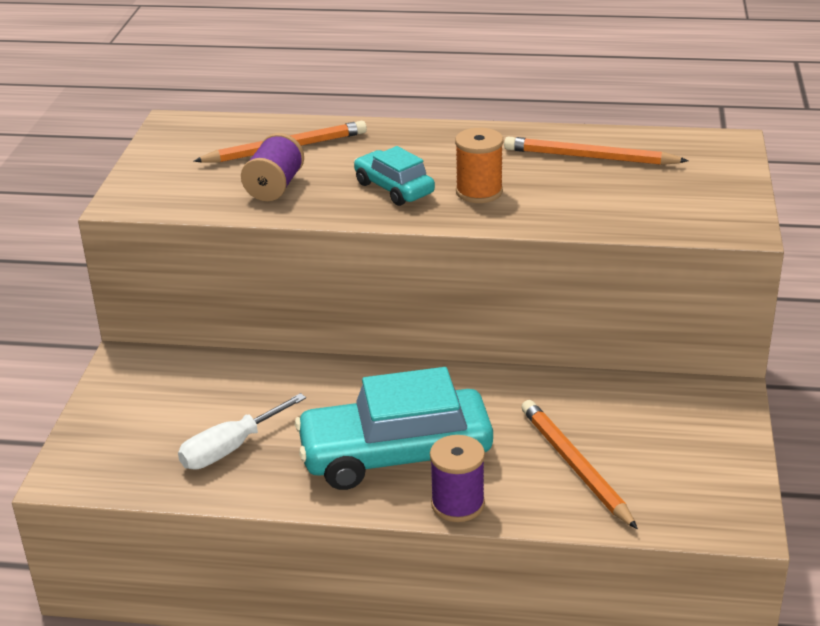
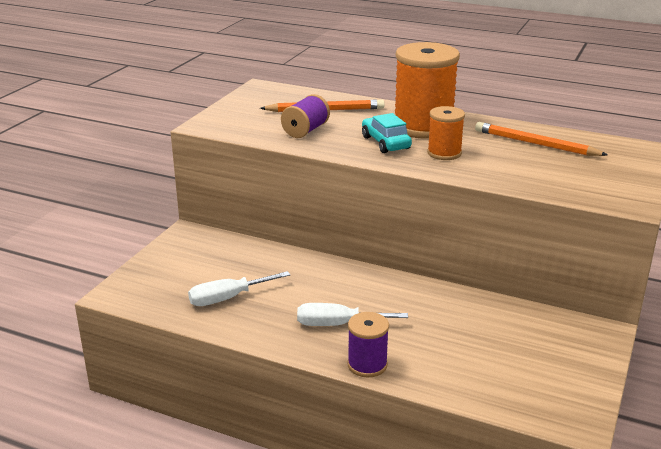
camera: 15 degrees right, 5 degrees down
turquoise car [295,367,493,490] -> white screwdriver [297,303,408,326]
orange pencil [521,400,638,530] -> none
none -> orange spool [395,42,460,139]

